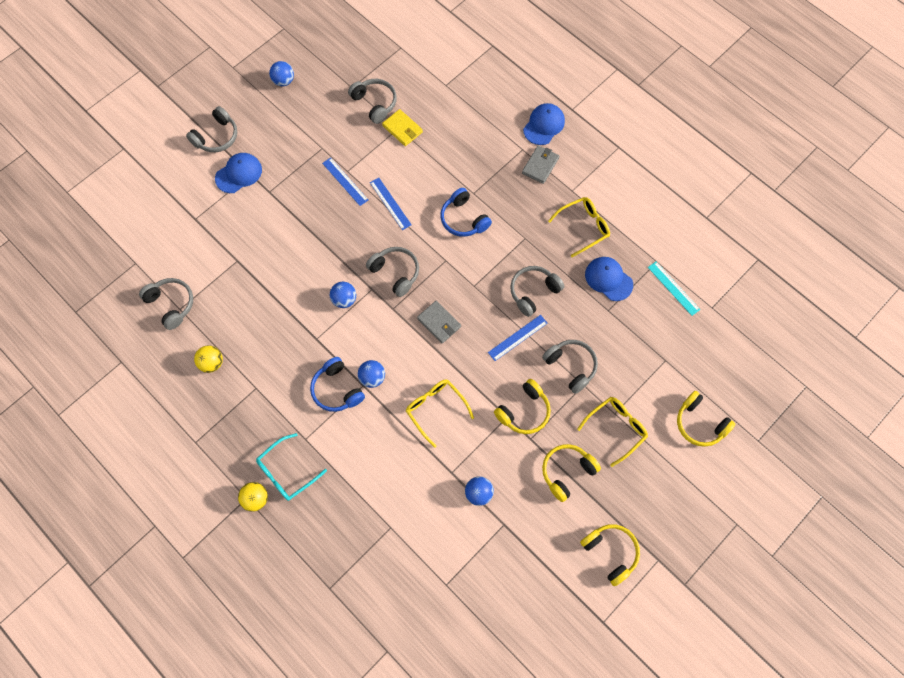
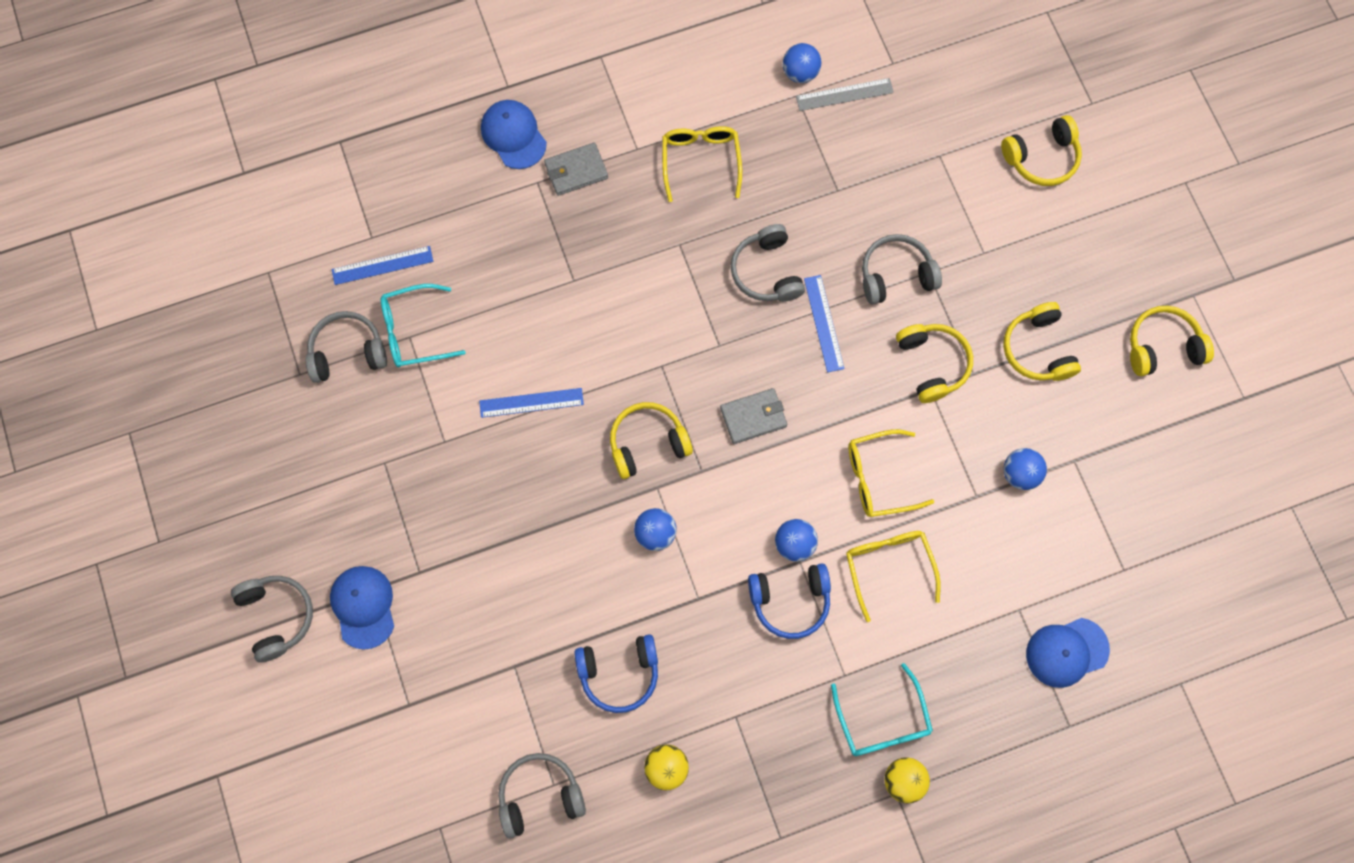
camera: 65 degrees left, 5 degrees up
blue ball [269,61,294,86] -> blue ball moved to [783,43,821,83]
blue ruler [322,158,368,206] -> blue ruler moved to [332,246,433,285]
grey headphones [366,247,419,297] -> yellow headphones [610,402,693,479]
yellow wallet [382,109,423,146] -> turquoise glasses [381,284,466,367]
blue headphones [440,188,492,237] -> blue headphones moved to [574,634,658,713]
grey wallet [522,145,559,184] -> grey wallet turned 75 degrees counterclockwise [544,142,608,196]
yellow glasses [577,397,648,467] -> yellow glasses moved to [846,531,941,622]
blue cap [585,257,633,301] -> blue cap moved to [1026,618,1110,688]
turquoise ruler [648,261,700,316] -> grey ruler [796,78,894,111]

